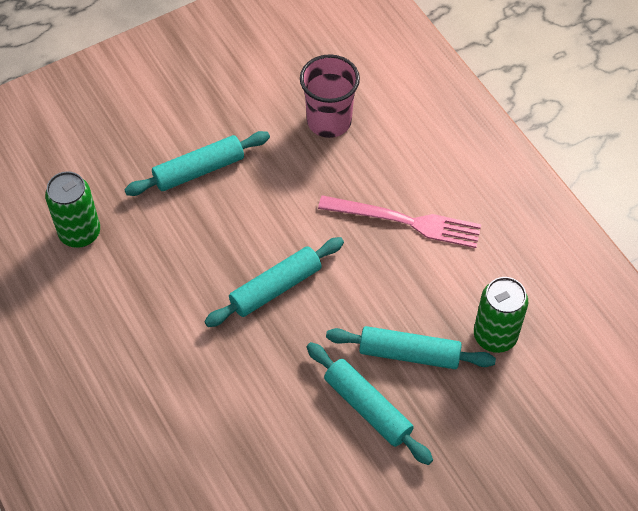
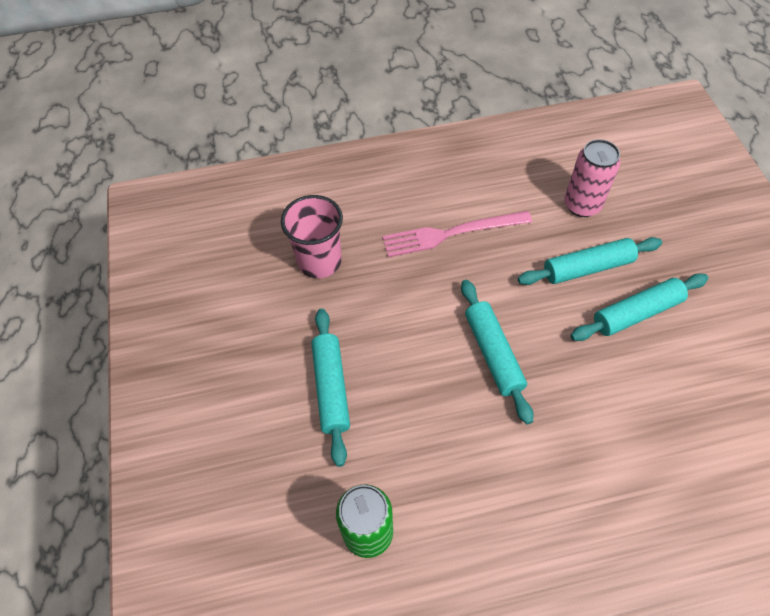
camera: 70 degrees left, 0 degrees up
pink fork [318,195,481,248] -> pink fork turned 135 degrees counterclockwise [383,211,532,257]
turquoise rolling pin [326,326,496,369] -> turquoise rolling pin turned 45 degrees clockwise [518,237,662,285]
green can [474,277,528,353] -> pink can [564,139,620,217]

